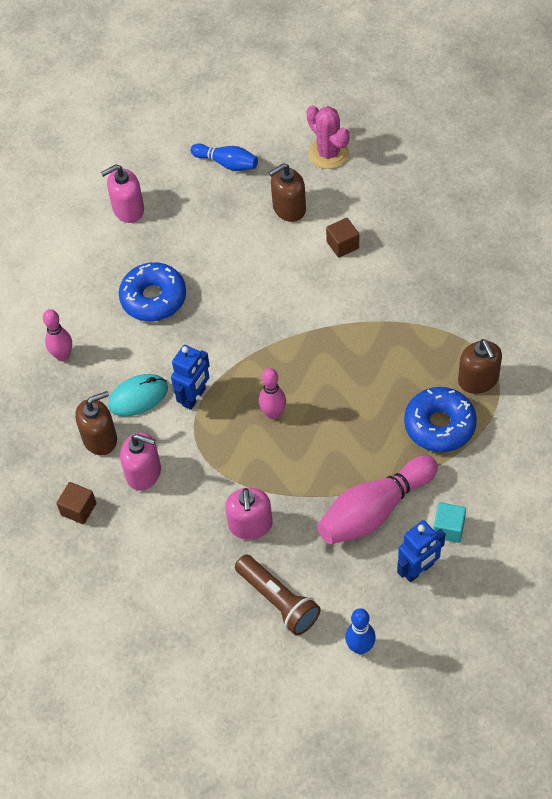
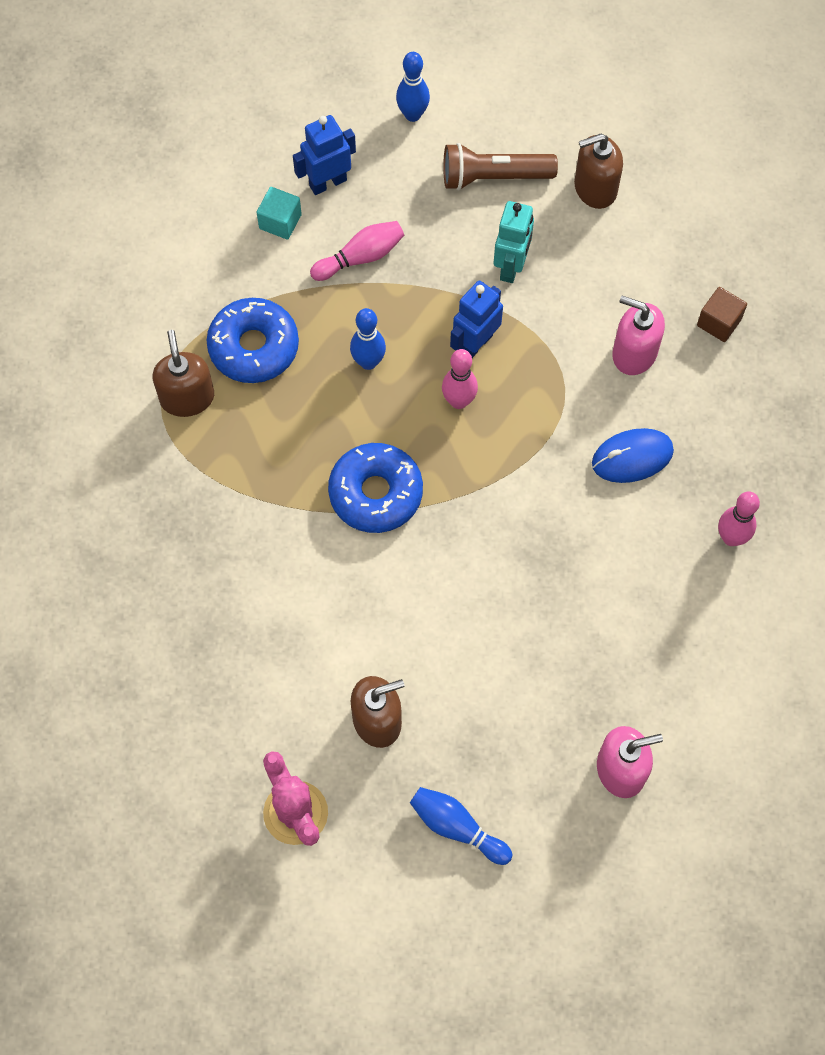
camera: 175 degrees left, 10 degrees up
brown soap dispenser [75,391,117,455] -> brown soap dispenser moved to [574,134,623,209]
turquoise mouse [108,374,168,417] -> blue mouse [592,428,674,483]
blue donut [119,262,186,321] -> blue donut moved to [328,443,423,533]
blue robot [171,345,210,410] -> blue robot moved to [450,281,503,358]
pink soap dispenser [225,488,273,540] -> turquoise robot [494,201,534,283]
brown flashlight [235,555,321,636] -> brown flashlight turned 60 degrees counterclockwise [443,143,558,190]
pink bowling pin [317,455,438,544] -> pink bowling pin [310,221,404,281], size x0.58
brown cube [326,218,359,258] -> none
none -> blue bowling pin [350,308,386,370]

